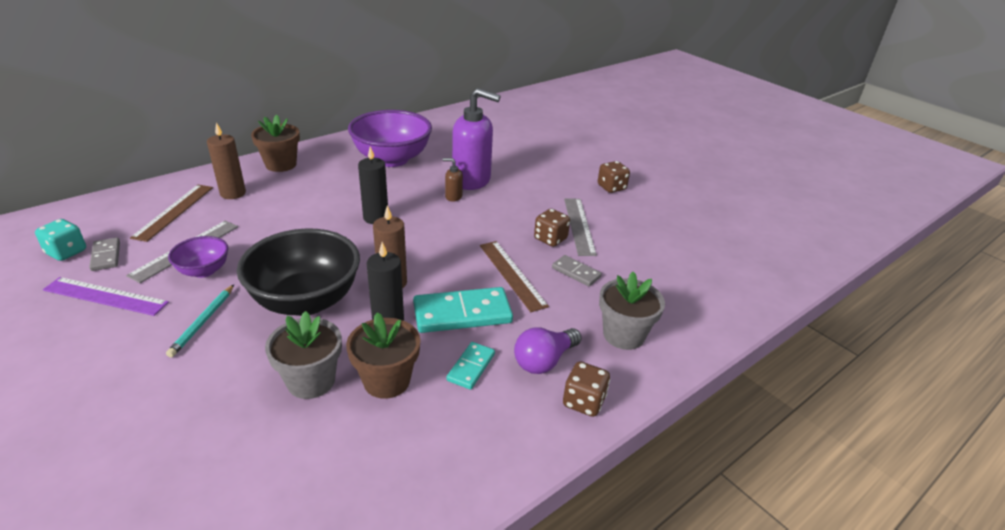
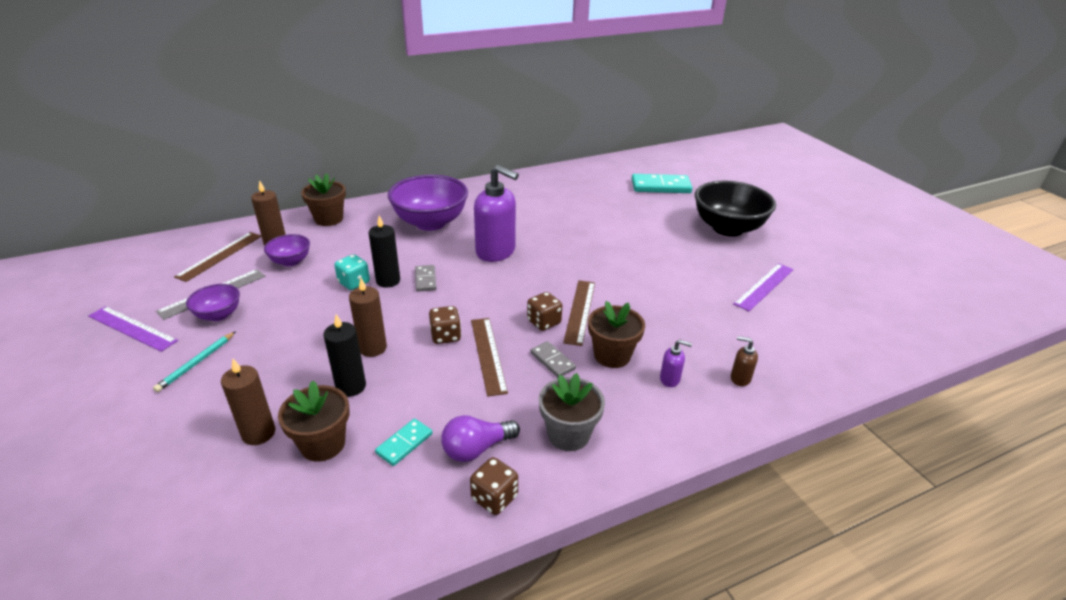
camera: 15 degrees right, 0 degrees up
turquoise dice [35,219,86,261] -> turquoise dice moved to [334,254,370,290]
grey domino [89,238,120,271] -> grey domino moved to [415,265,436,292]
black bowl [237,228,360,316] -> black bowl moved to [695,181,776,237]
grey flower pot [265,311,342,399] -> brown candle [221,359,275,445]
turquoise domino [413,287,513,333] -> turquoise domino moved to [631,174,692,193]
brown soap dispenser [443,158,463,202] -> brown soap dispenser moved to [731,336,758,386]
grey ruler [564,198,597,256] -> brown ruler [563,280,595,346]
brown dice [598,161,630,193] -> brown dice moved to [429,306,461,344]
none -> purple bowl [264,234,310,266]
none -> brown flower pot [588,301,645,368]
none -> purple soap dispenser [660,340,692,387]
none -> purple ruler [733,263,794,311]

